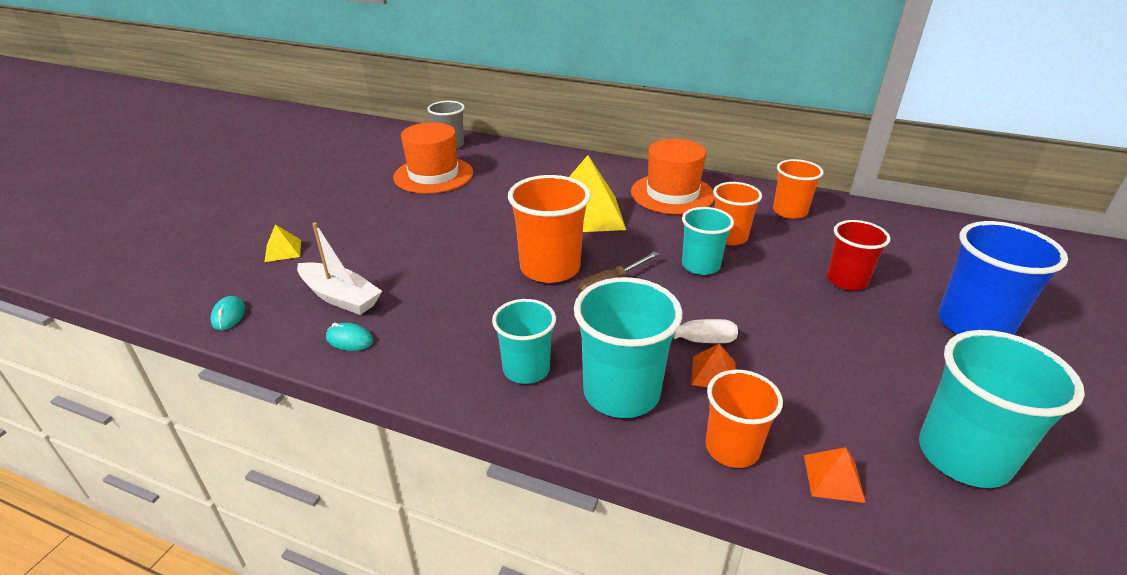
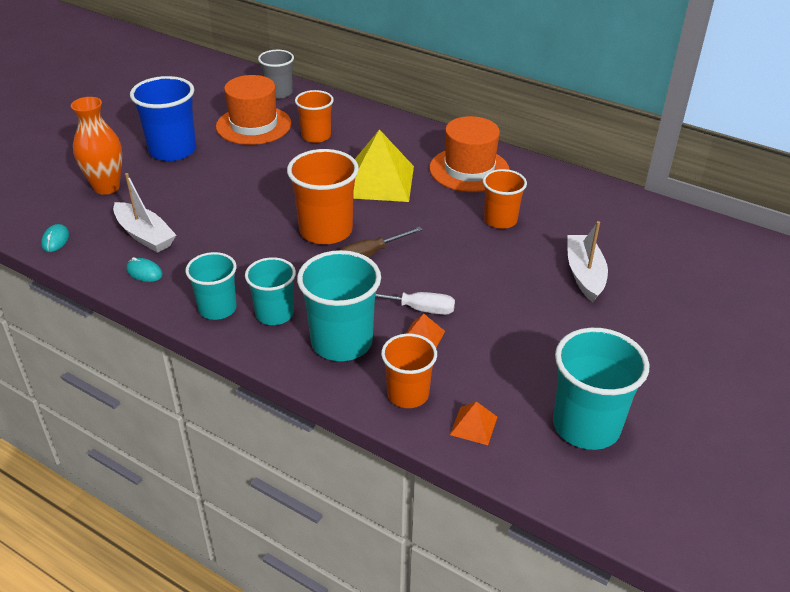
camera: 10 degrees right, 5 degrees up
yellow pyramid [264,224,301,262] -> orange vase [71,97,122,195]
turquoise cup [682,207,734,275] -> turquoise cup moved to [185,252,237,320]
orange cup [773,159,824,219] -> orange cup moved to [295,90,334,143]
red cup [827,220,890,290] -> white boat [567,221,608,302]
blue cup [938,221,1068,335] -> blue cup moved to [130,76,196,161]

